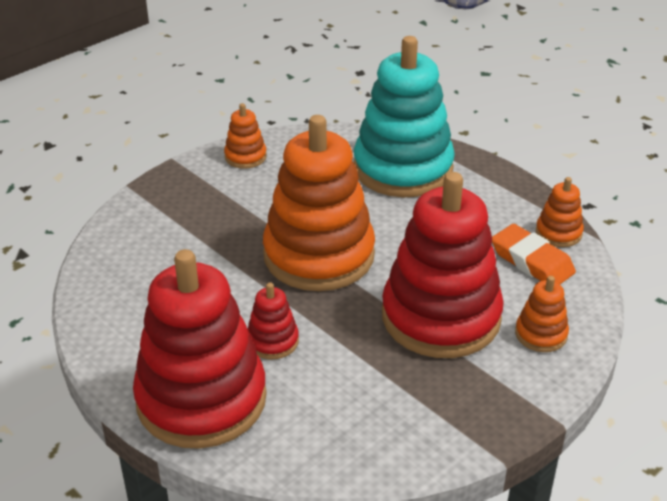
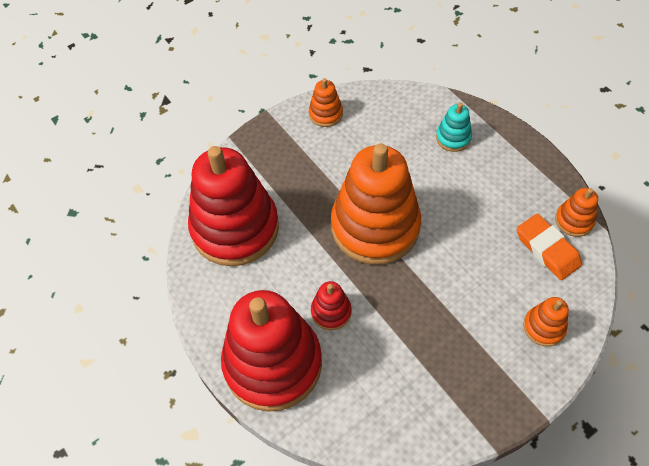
camera: 10 degrees right, 20 degrees up
turquoise stacking toy [353,36,455,197] -> turquoise stacking toy [436,103,472,152], size x0.43
red stacking toy [382,172,504,358] -> red stacking toy moved to [188,146,279,266]

